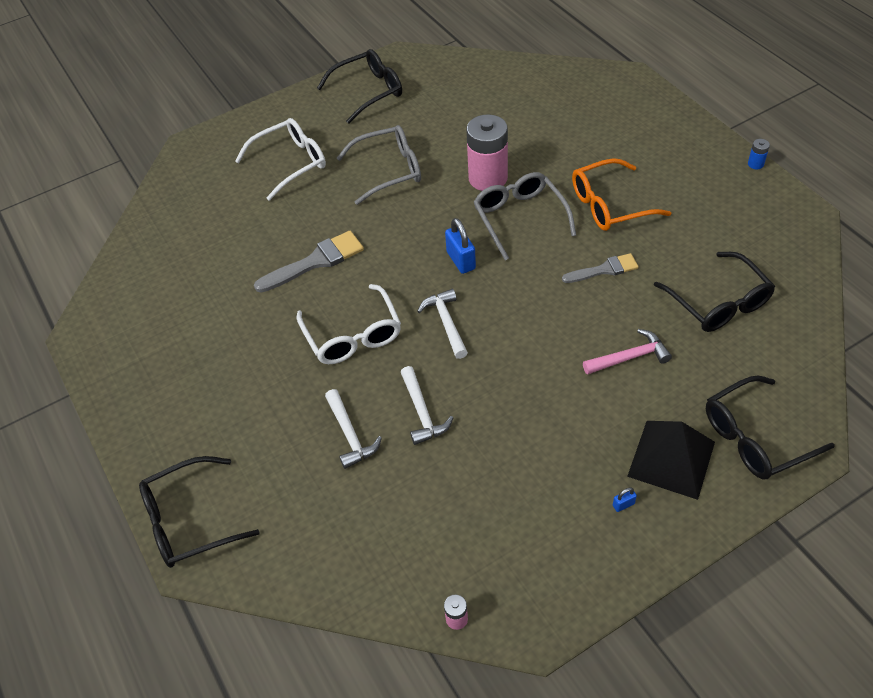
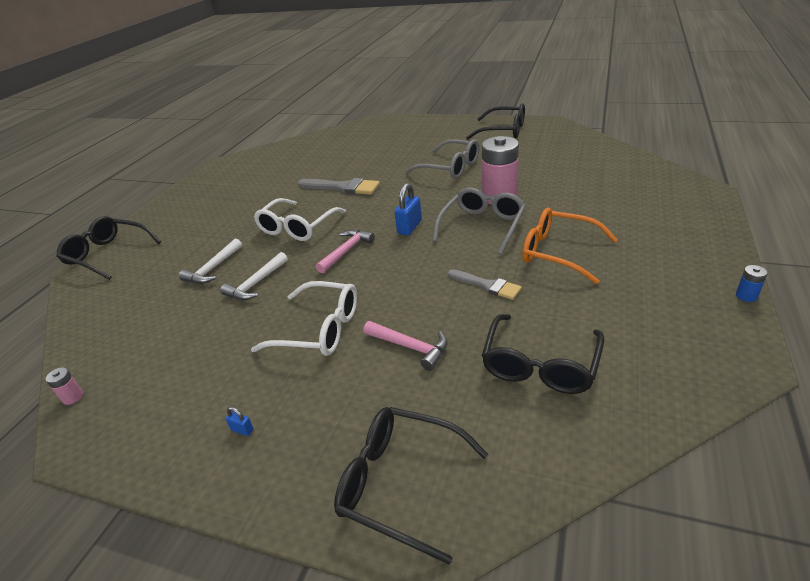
camera: 50 degrees right, 15 degrees down
white glasses [235,118,326,201] -> white glasses moved to [251,281,357,356]
white hammer [417,289,468,359] -> pink hammer [316,229,375,273]
black pyramid [627,421,715,500] -> none

